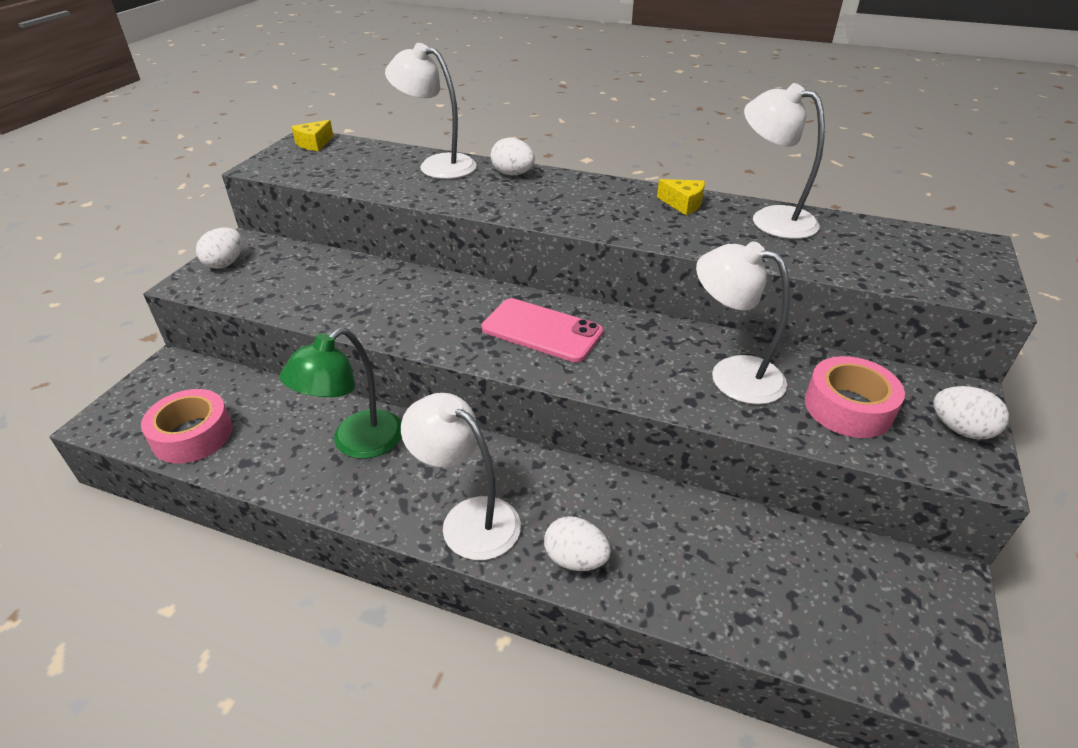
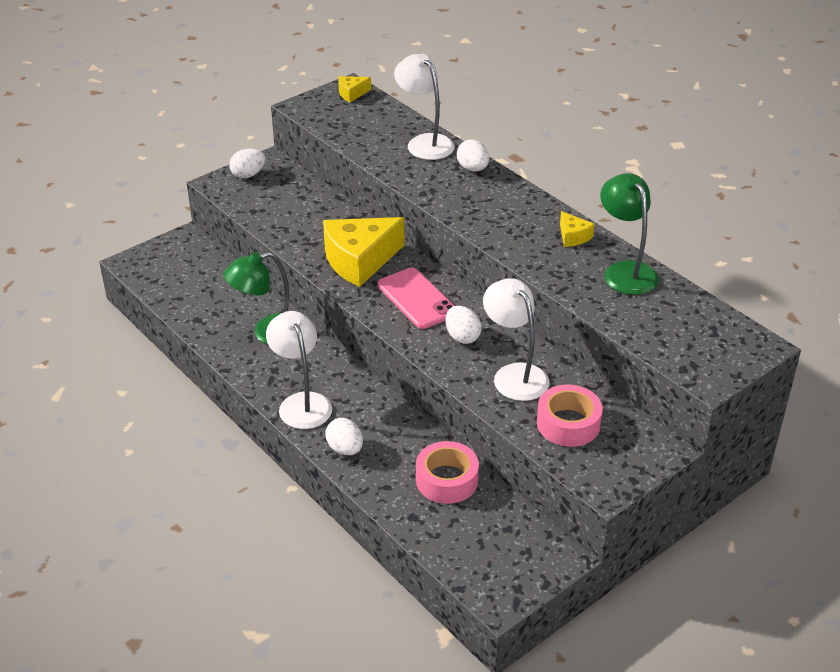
camera: 30 degrees right, 0 degrees up
pink tape [141,389,233,464] -> pink tape moved to [416,441,479,504]
white lamp [744,83,825,239] -> green lamp [600,173,659,295]
white egg [933,386,1009,439] -> white egg moved to [445,306,482,344]
none -> yellow cheese [323,217,404,287]

